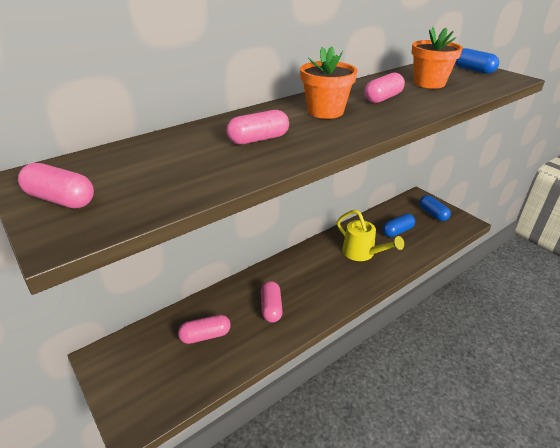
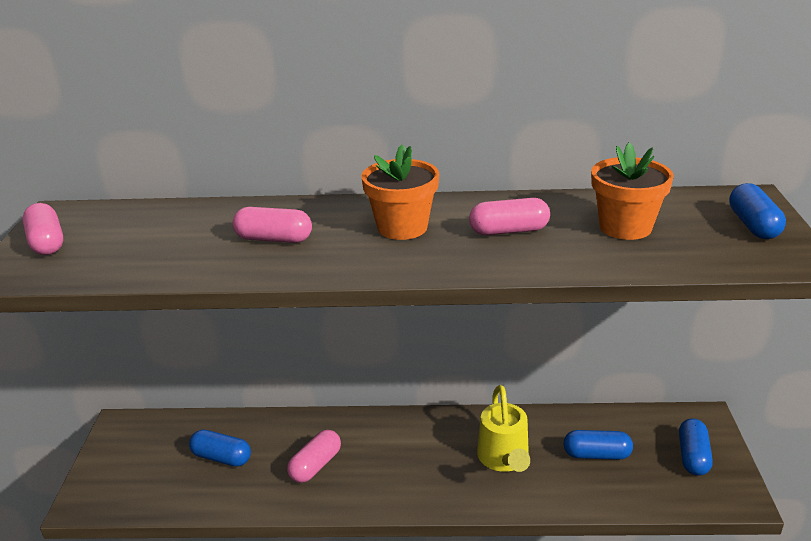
camera: 40 degrees right, 5 degrees down
pink capsule [178,315,231,344] -> blue capsule [189,430,251,467]

